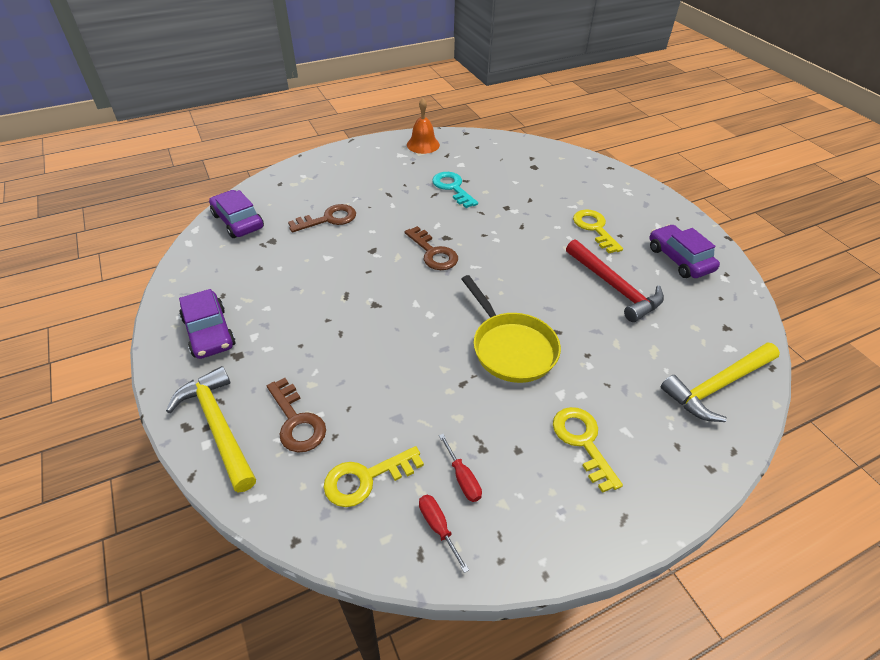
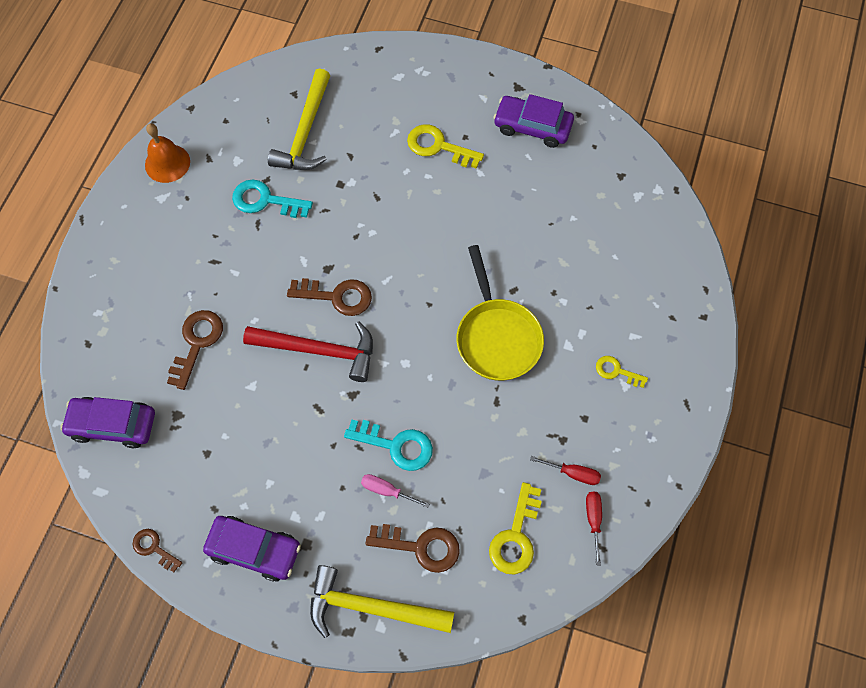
camera: 45 degrees left, 20 degrees up
red screwdriver [419,495,469,573] -> red screwdriver turned 75 degrees clockwise [586,492,602,566]
yellow pan [461,275,561,383] -> yellow pan turned 60 degrees clockwise [456,245,544,381]
yellow key [553,407,623,493] -> yellow key [596,356,648,388], size x0.61
red hammer [566,240,664,322] -> red hammer moved to [243,321,373,382]
yellow hammer [661,343,780,422] -> yellow hammer moved to [268,68,331,170]
none -> brown key [133,529,182,572]
none -> turquoise key [344,419,433,471]
none -> pink screwdriver [361,474,430,508]

